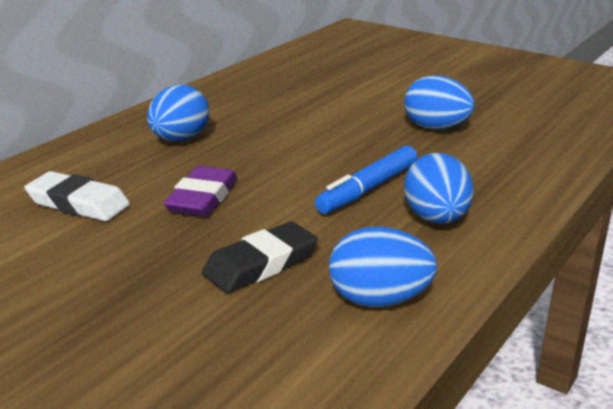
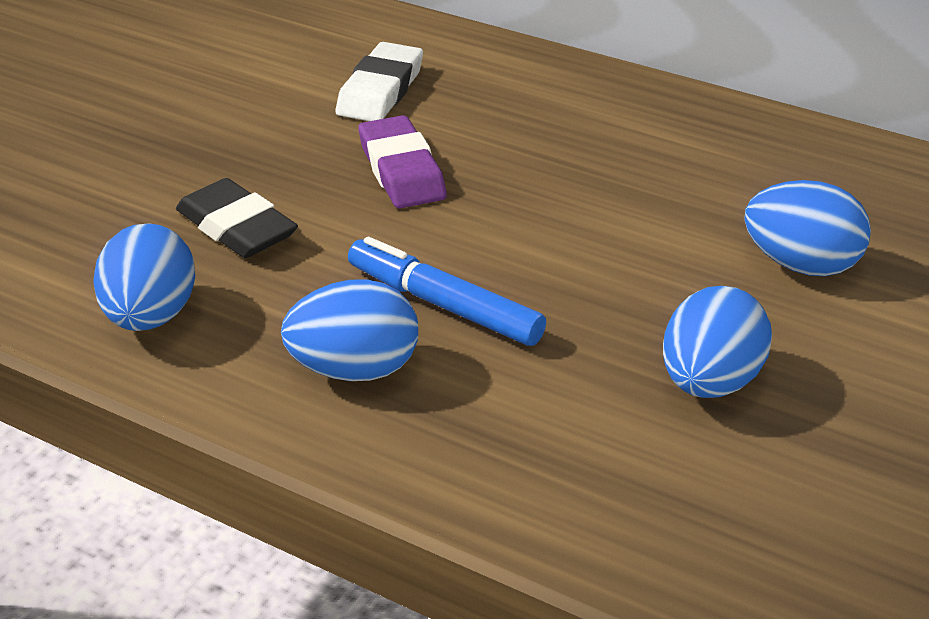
camera: 85 degrees right, 10 degrees up
blue egg [147,85,209,141] -> blue egg moved to [744,180,871,276]
purple eraser [164,166,237,217] -> purple eraser turned 60 degrees clockwise [359,115,447,208]

